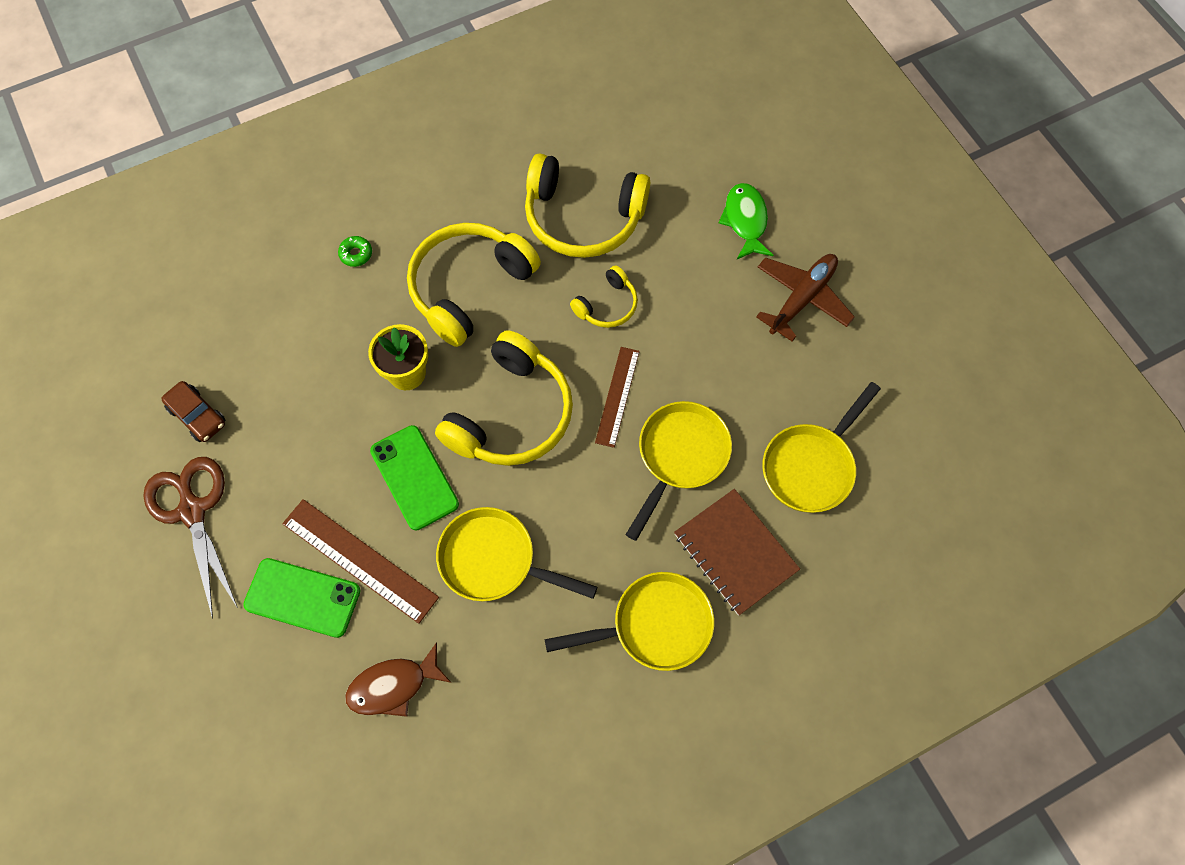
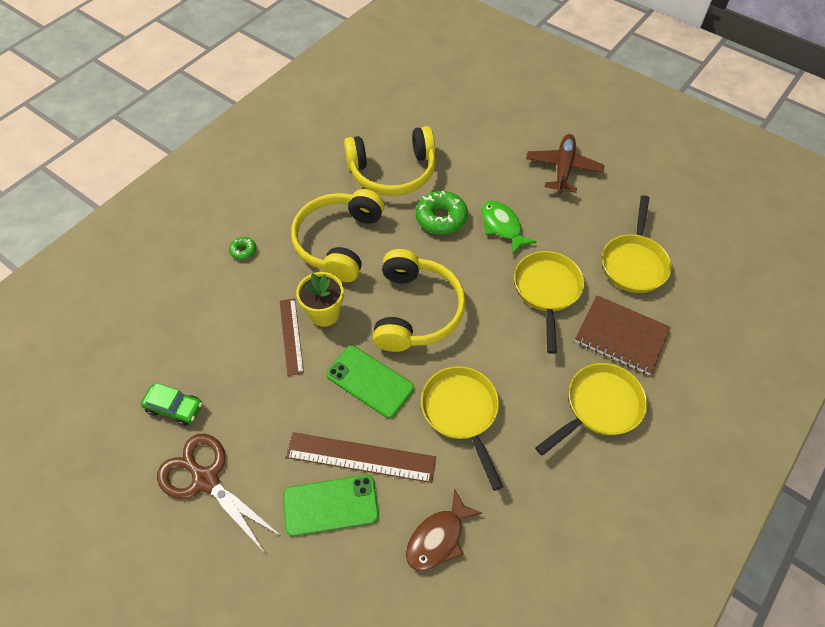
camera: 25 degrees left, 10 degrees down
brown car [161,381,225,442] -> green car [141,383,202,426]
yellow pan [436,507,597,601] -> yellow pan turned 75 degrees clockwise [421,366,503,491]
yellow headphones [570,265,638,328] -> green donut [416,191,468,235]
brown ruler [595,347,640,448] -> brown ruler moved to [280,298,304,376]
green fish [719,183,773,259] -> green fish moved to [481,201,537,254]

